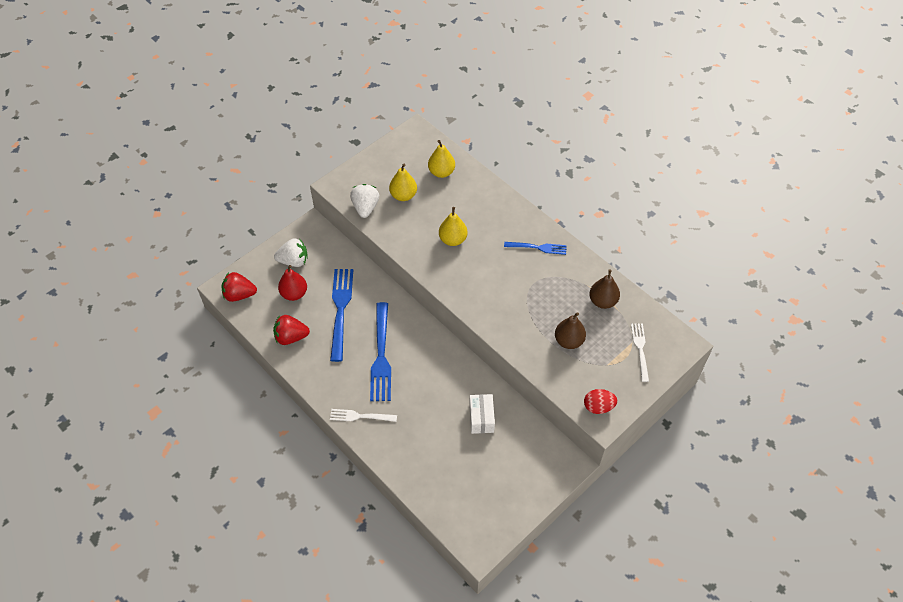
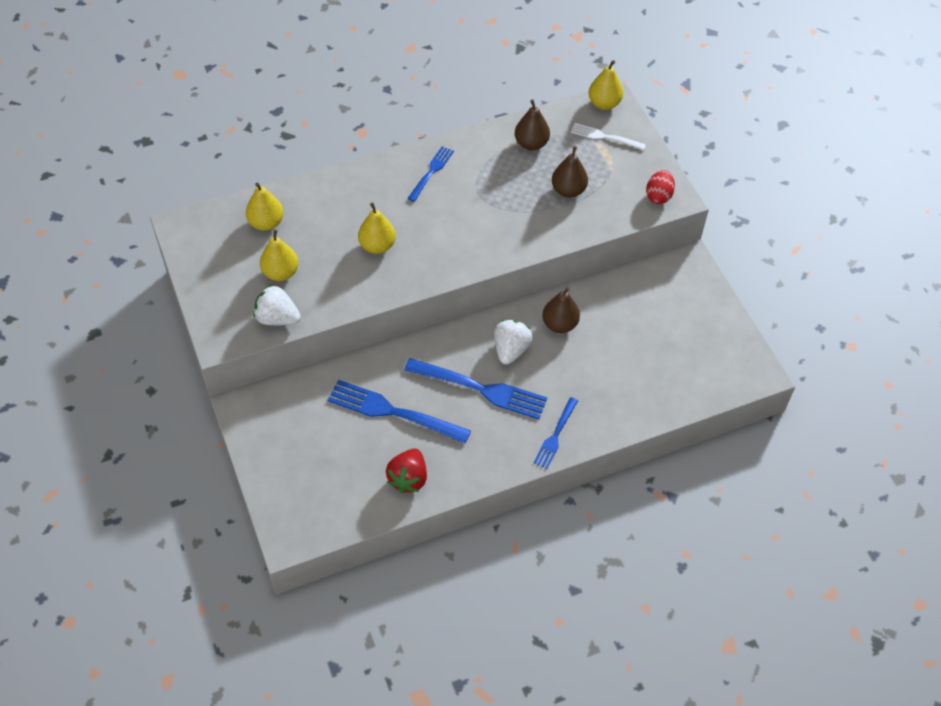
camera: 70 degrees left, 0 degrees up
red strawberry [221,272,257,302] -> none
white strawberry [274,238,308,267] -> white strawberry moved to [494,320,533,365]
red pear [278,265,307,301] -> none
white fork [330,409,397,422] -> blue fork [533,397,578,469]
white box [469,394,495,434] -> none
none -> brown pear [542,287,580,333]
none -> yellow pear [589,60,623,110]

